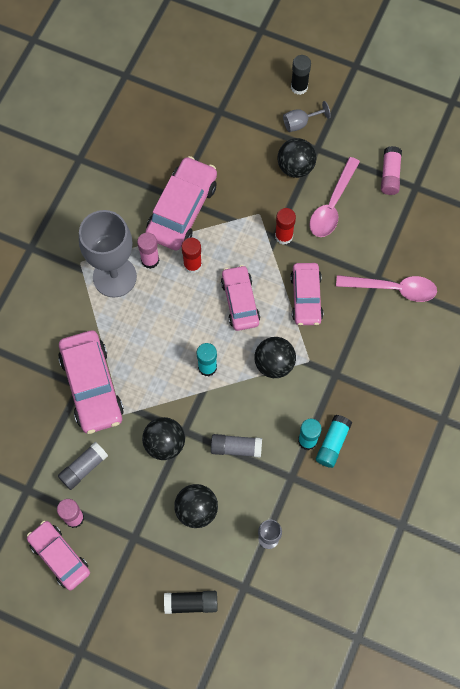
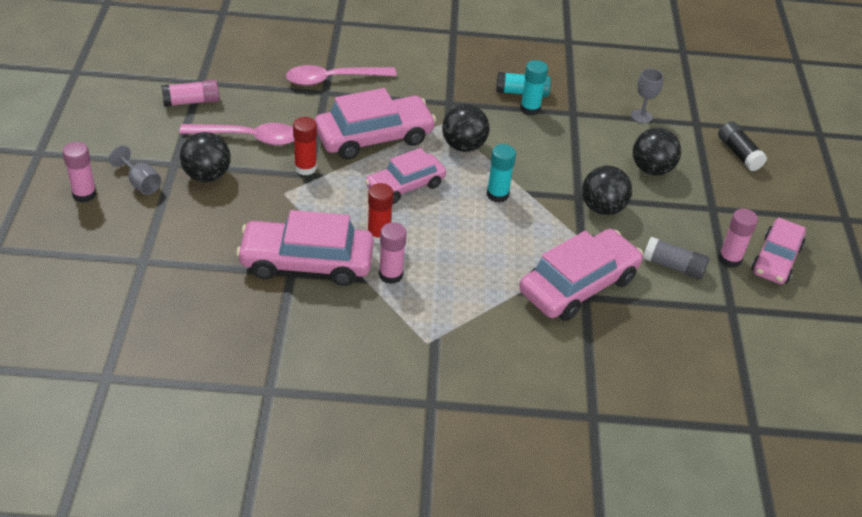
camera: 115 degrees left, 25 degrees down
grey goblet [79,210,137,297] -> none
grey glue stick [211,434,262,458] -> none
pink car [290,263,323,325] -> pink car [315,88,436,160], size x1.51
black glue stick [291,55,311,95] -> pink glue stick [63,142,97,203]
pink spoon [336,275,437,302] -> pink spoon turned 90 degrees counterclockwise [286,65,397,86]

